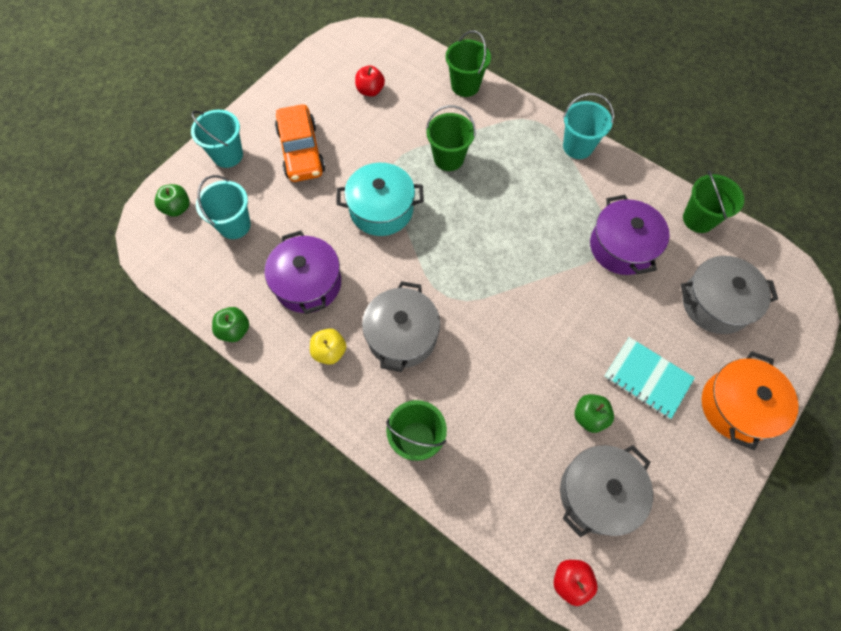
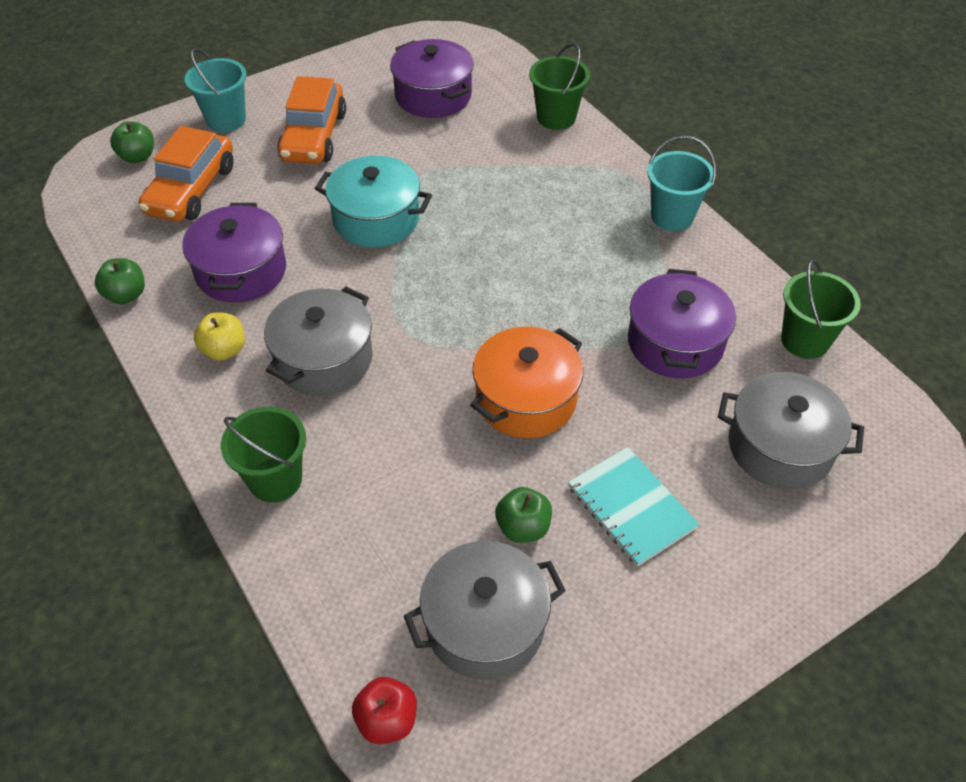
camera: 20 degrees right, 15 degrees down
turquoise bucket [196,175,251,239] -> orange car [139,126,234,222]
red apple [355,66,385,97] -> purple pot [390,39,474,118]
green bucket [426,105,476,171] -> none
orange pot [702,351,799,450] -> orange pot moved to [470,326,583,438]

